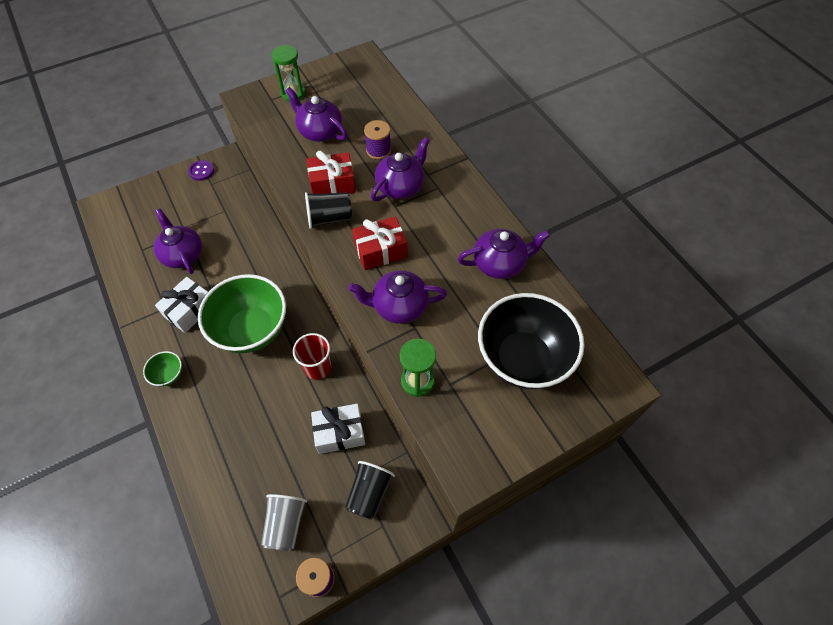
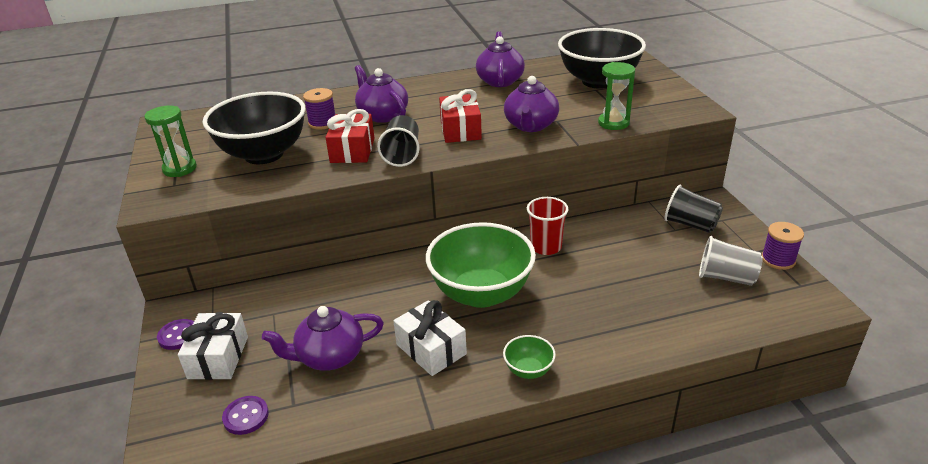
camera: 75 degrees left, 25 degrees down
purple teapot [285,87,347,142] -> black bowl [203,92,306,164]
white gift [311,404,365,454] -> white gift moved to [178,312,248,380]
none -> purple button [222,396,269,435]

